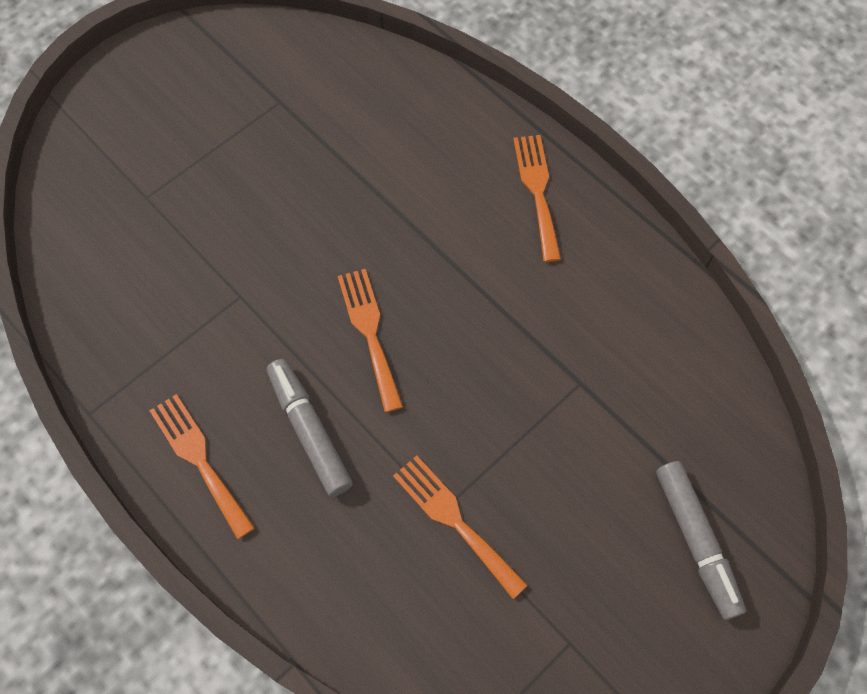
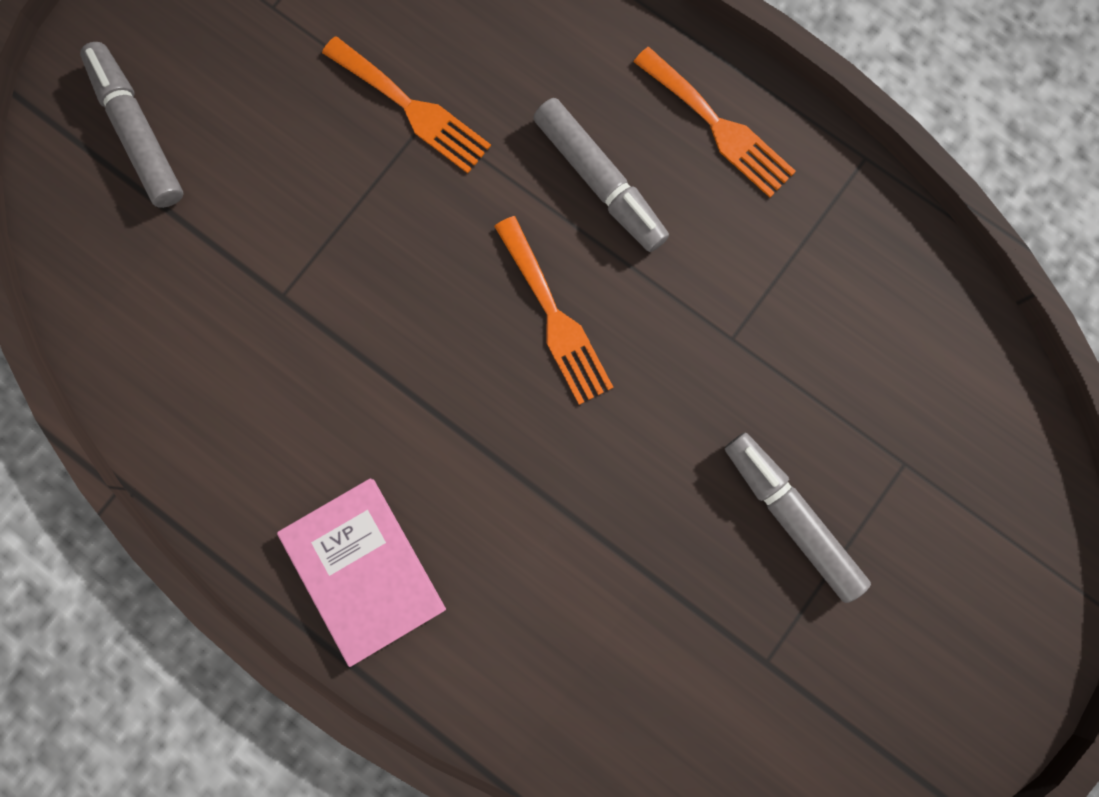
camera: 170 degrees right, 15 degrees up
orange fork [513,135,561,262] -> pink book [277,478,446,667]
none -> grey marker [725,433,871,603]

